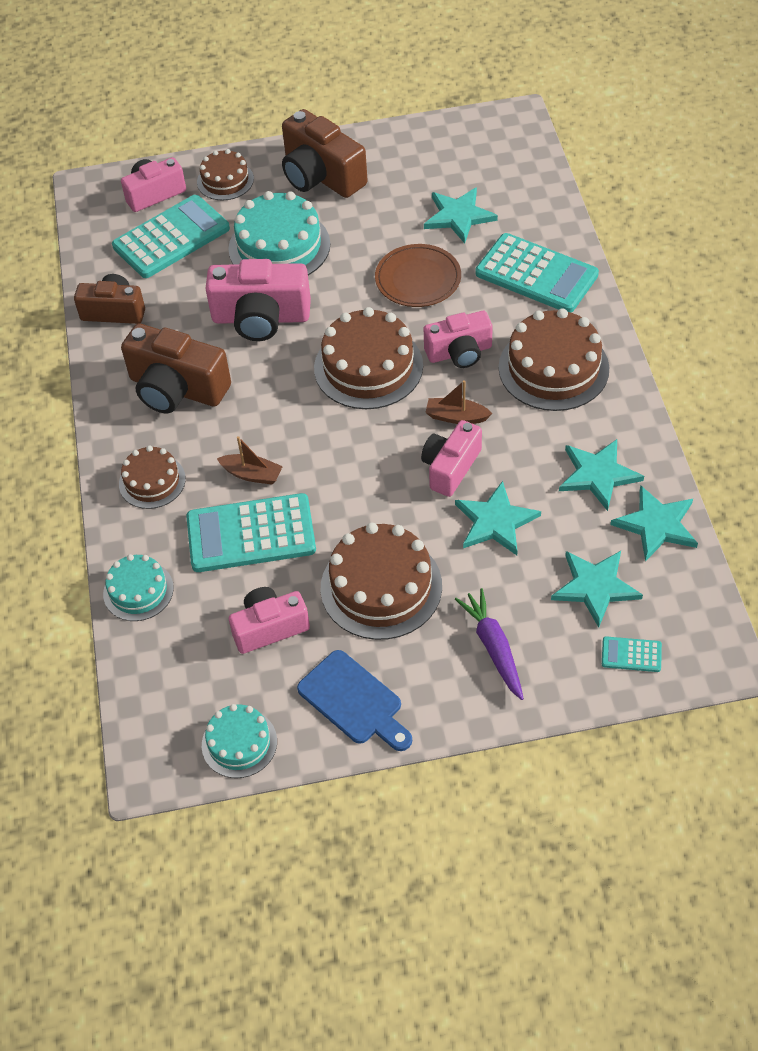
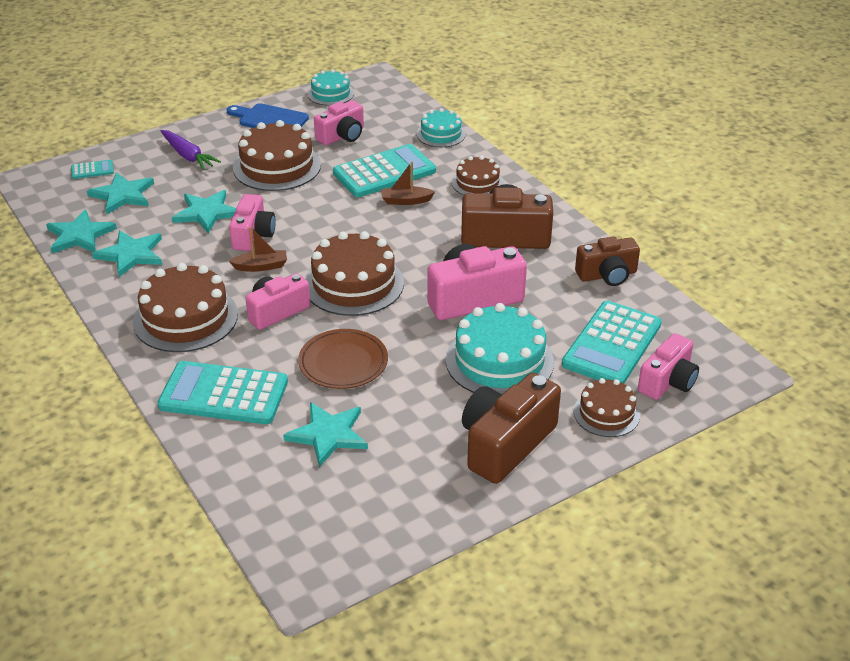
camera: 155 degrees right, 15 degrees down
brown camera [282,109,368,198] -> brown camera turned 75 degrees counterclockwise [462,373,561,484]

